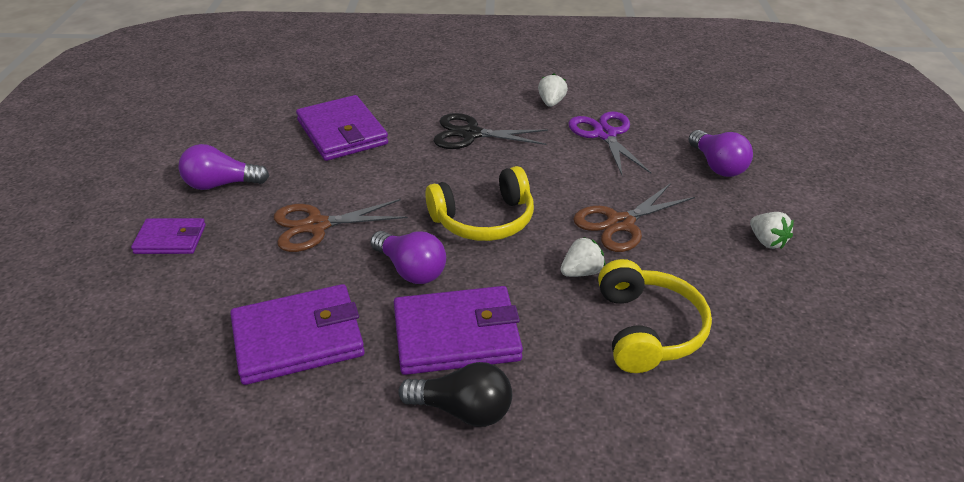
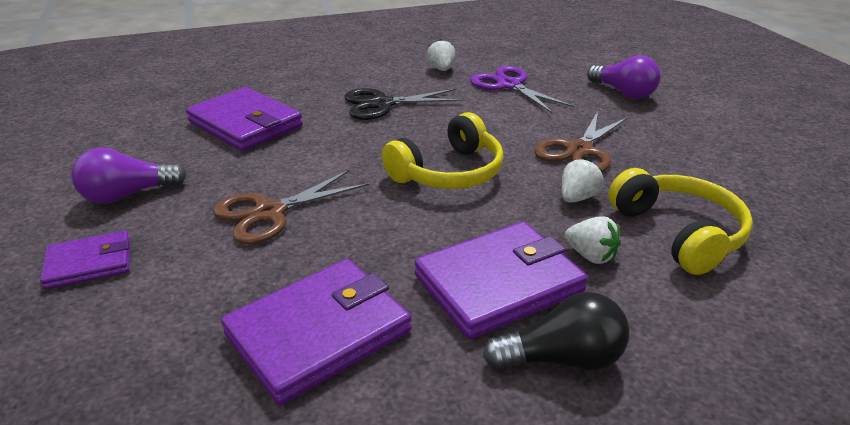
camera: 20 degrees left, 5 degrees down
purple light bulb [370,231,446,284] -> none
white strawberry [750,212,794,249] -> white strawberry moved to [565,216,621,264]

